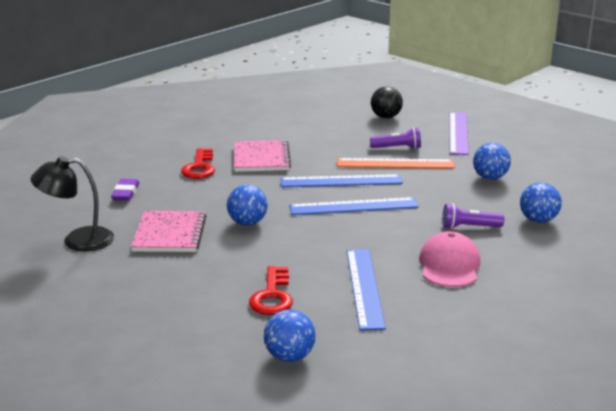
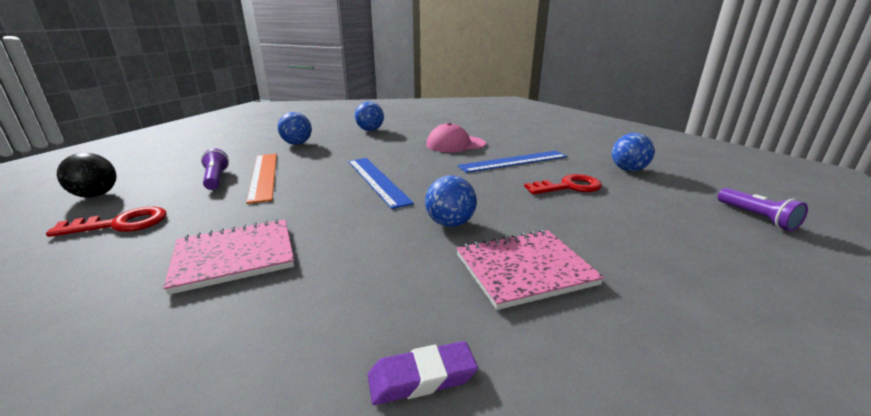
camera: 110 degrees left, 0 degrees up
black lamp [30,156,114,251] -> none
red key [181,148,215,179] -> red key moved to [46,207,166,237]
blue ruler [281,174,403,187] -> none
purple flashlight [442,204,504,229] -> purple flashlight moved to [718,188,808,231]
purple ruler [450,112,469,155] -> none

